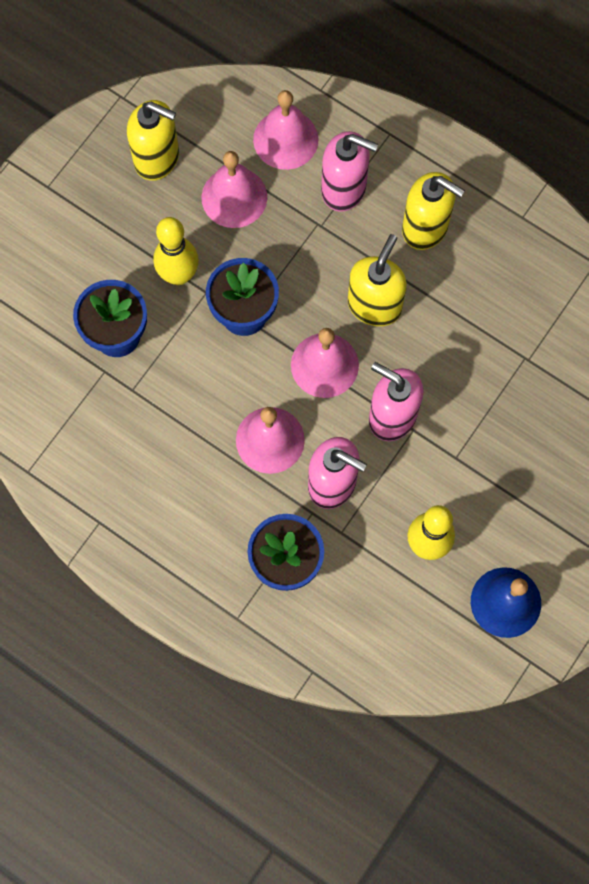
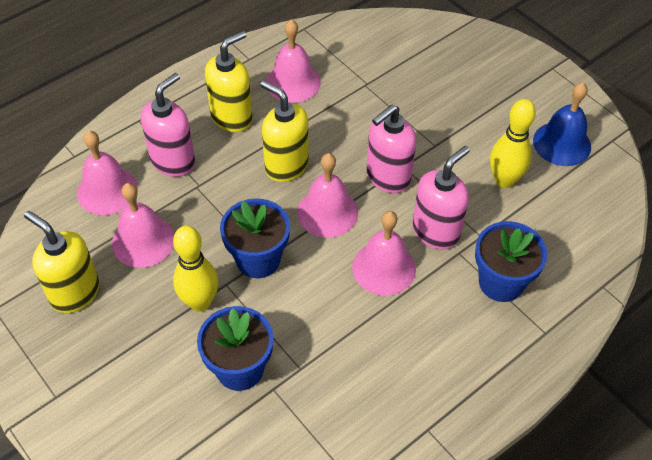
camera: 75 degrees left, 20 degrees down
yellow soap dispenser [127,100,179,181] -> yellow soap dispenser turned 90 degrees counterclockwise [24,211,100,313]
none -> pink bell [266,19,321,103]

